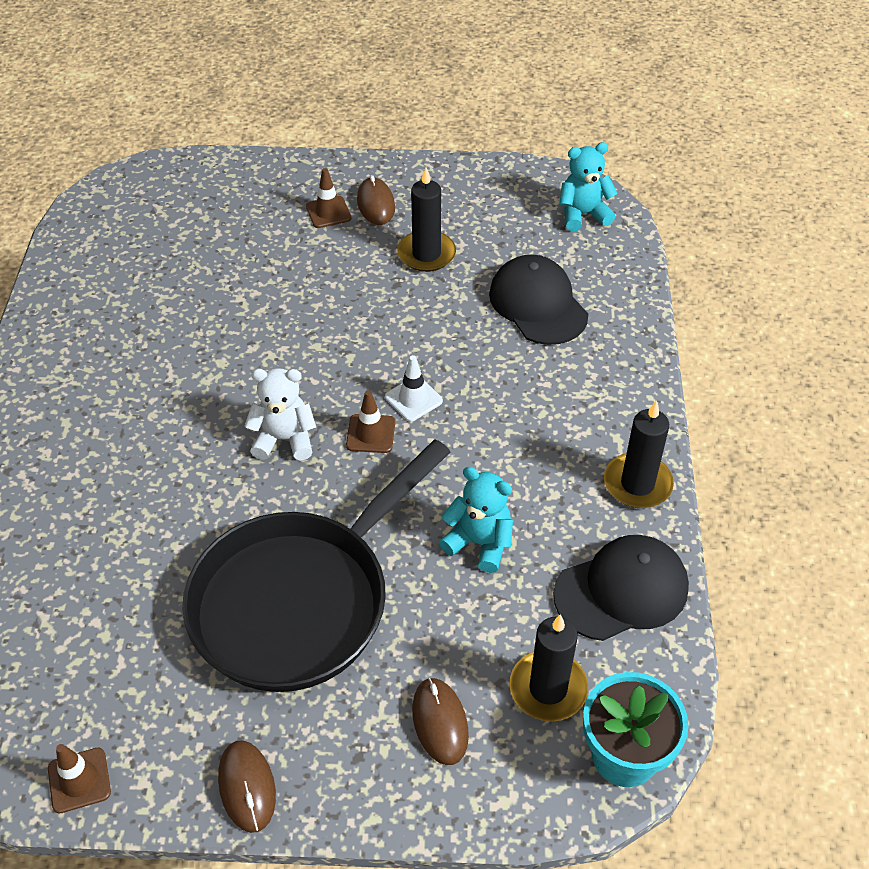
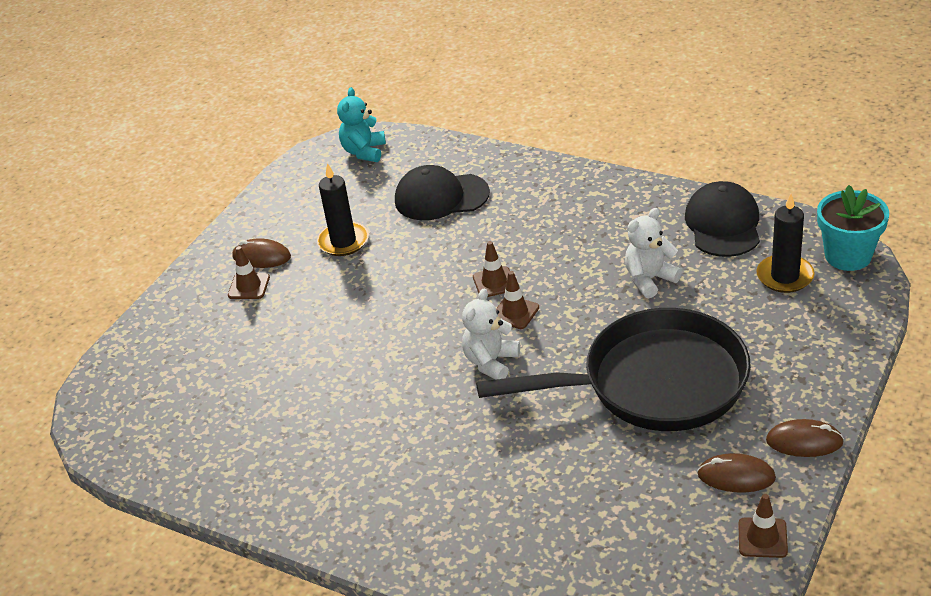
camera: 60 degrees left, 10 degrees down
black pan [182,439,451,692] -> black pan turned 75 degrees counterclockwise [476,308,751,431]
white traffic cone [385,355,443,422] -> brown traffic cone [473,241,510,297]
brown mouse [412,678,469,765] -> brown mouse moved to [697,453,776,492]
turquoise teddy bear [439,467,513,573] -> white teddy bear [625,208,682,298]
black candle [604,400,674,508] -> none

